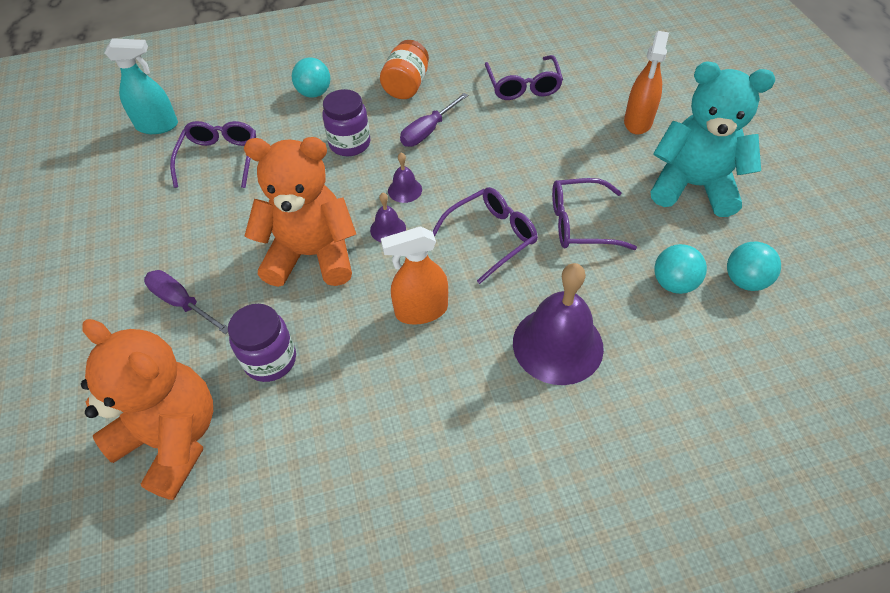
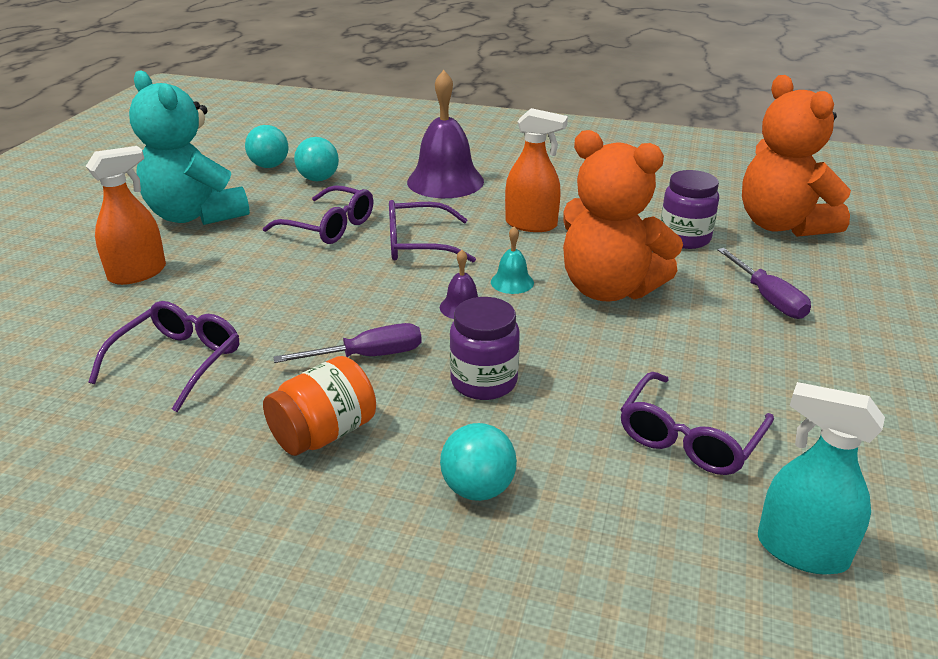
camera: 150 degrees left, 20 degrees down
purple bell [370,193,406,242] -> turquoise bell [491,226,534,294]

